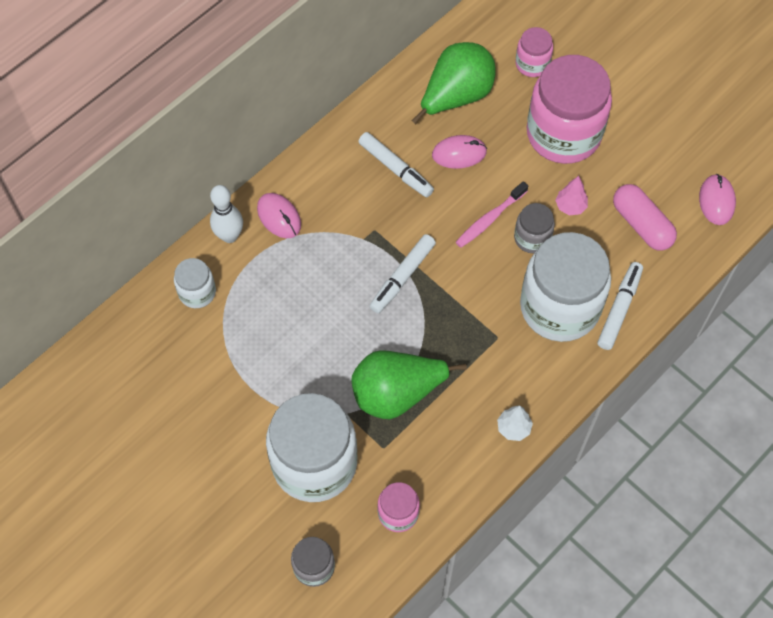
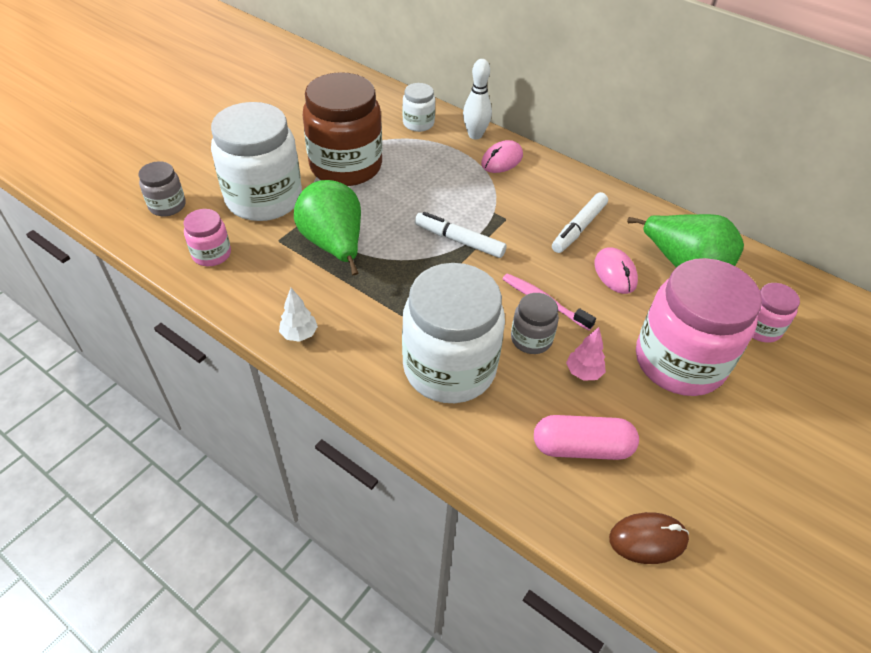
camera: 80 degrees right, 15 degrees down
white marker [598,262,643,350] -> none
pink capsule [613,184,677,251] -> pink capsule turned 45 degrees clockwise [534,415,639,460]
pink mouse [699,174,736,225] -> brown mouse [609,512,689,564]
none -> brown jar [303,72,382,186]

